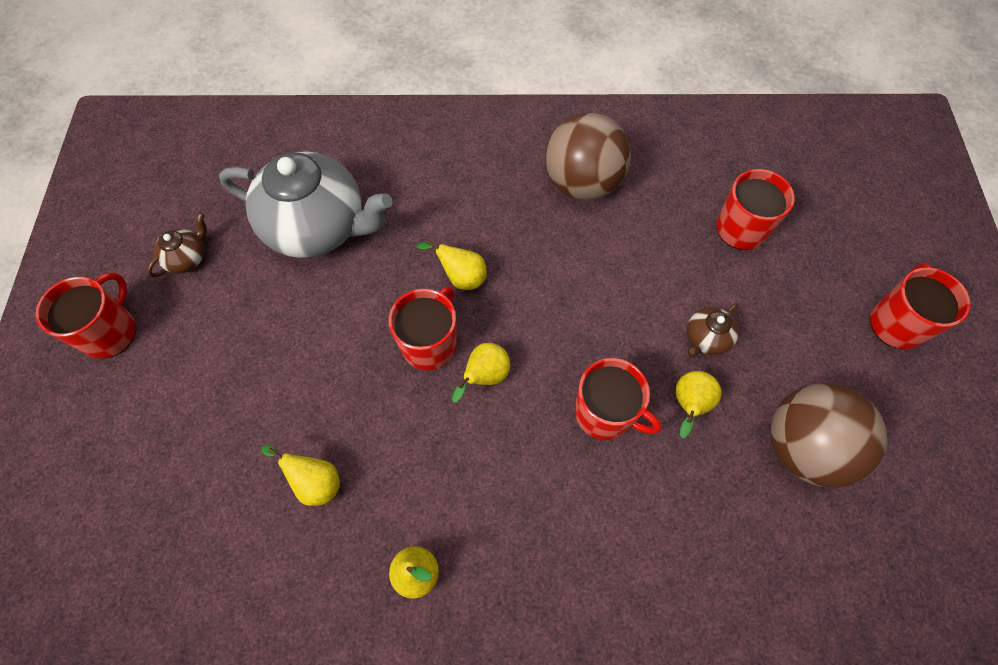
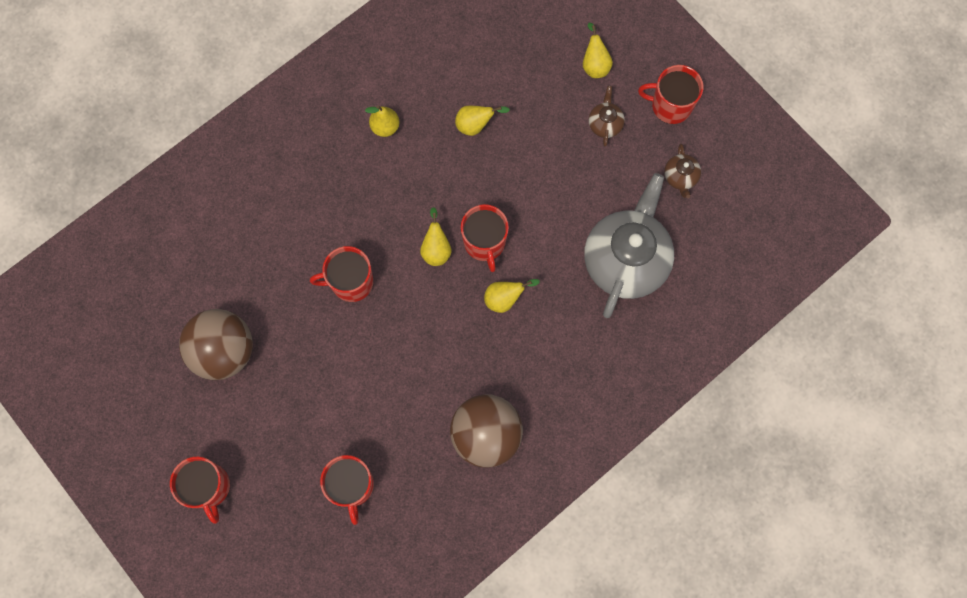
camera: 140 degrees right, 10 degrees up
red mug [36,272,136,358] -> red mug turned 120 degrees clockwise [638,65,703,124]
grey teapot [219,151,392,258] -> grey teapot turned 135 degrees clockwise [584,173,674,318]
yellow pear [675,371,721,438] -> yellow pear moved to [583,23,613,78]
brown teapot [687,303,739,357] -> brown teapot moved to [589,86,625,147]

